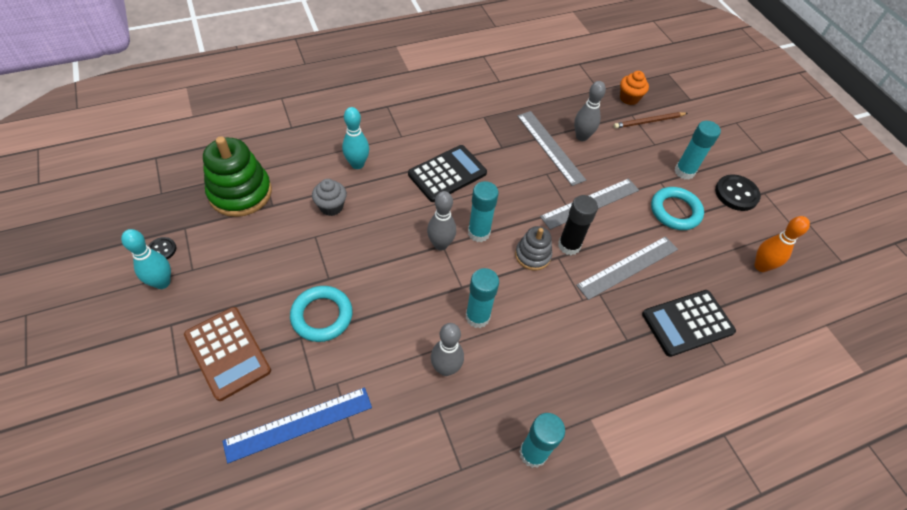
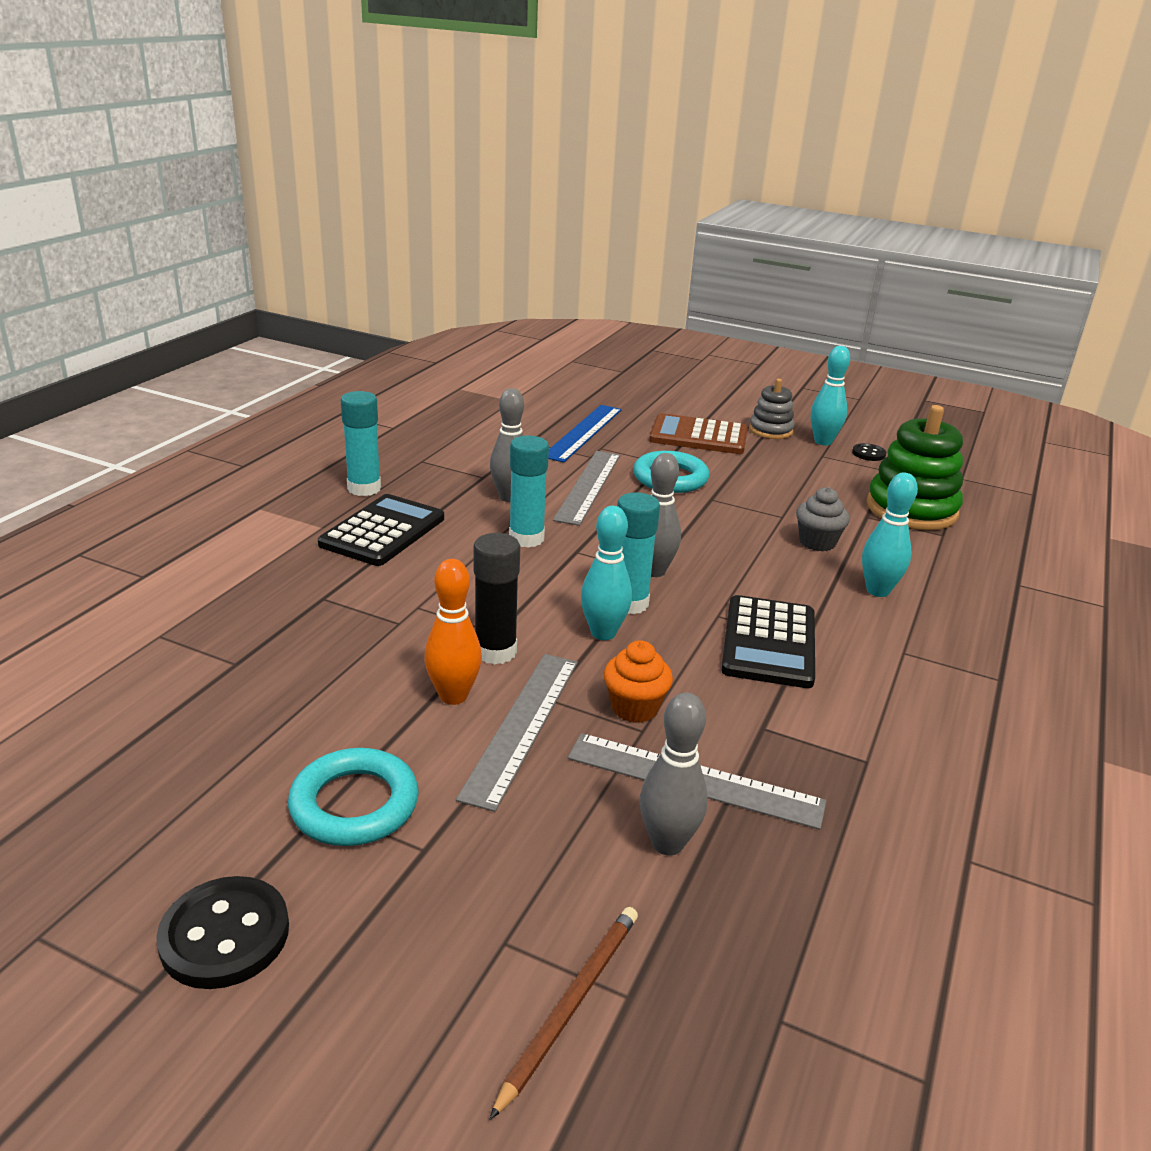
camera: 140 degrees right, 25 degrees down
grey stacking toy [515,226,552,270] -> grey stacking toy moved to [749,379,795,439]
grey ruler [576,236,678,300] -> grey ruler moved to [553,451,620,526]
orange cupcake [620,71,649,105] -> orange cupcake moved to [604,640,673,723]
black calculator [642,290,736,357] -> black calculator moved to [318,494,444,566]
turquoise glue stick [674,121,721,180] -> none
orange bowling pin [754,216,810,272] -> orange bowling pin moved to [424,559,482,705]
none -> turquoise bowling pin [581,506,632,640]

